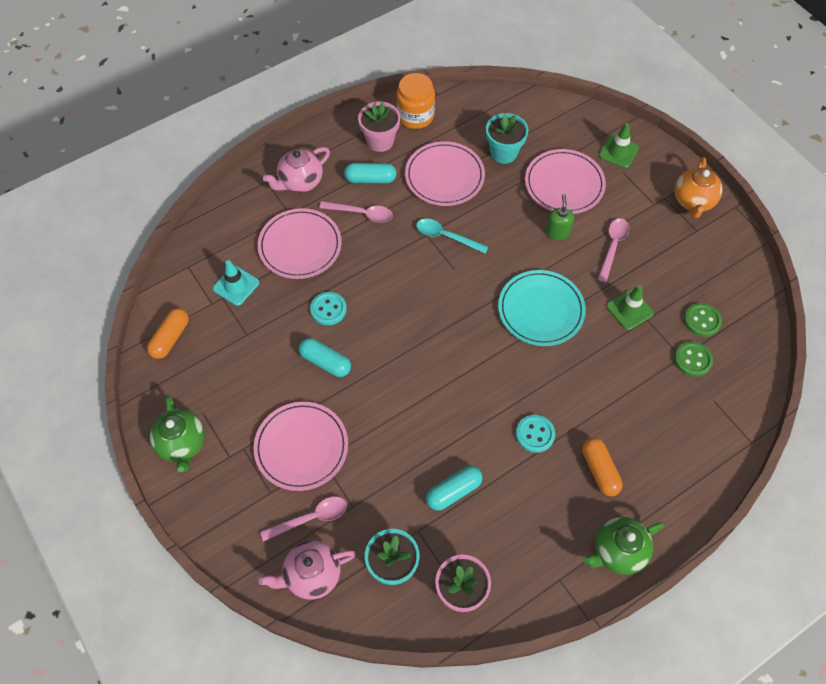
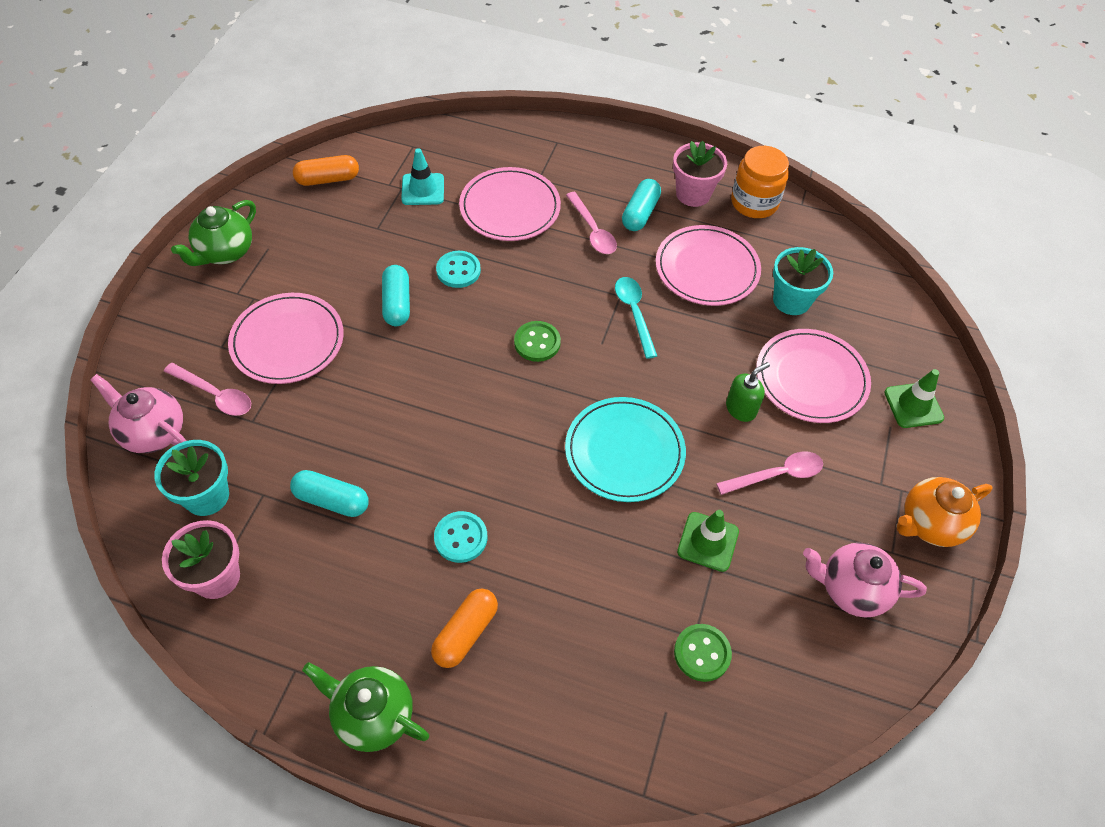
camera: 50 degrees right, 5 degrees down
pink teapot [263,147,330,193] -> pink teapot moved to [803,543,927,618]
turquoise capsule [344,163,397,183] -> turquoise capsule turned 60 degrees clockwise [622,179,661,231]
green button [684,303,722,337] -> green button moved to [514,321,561,362]

